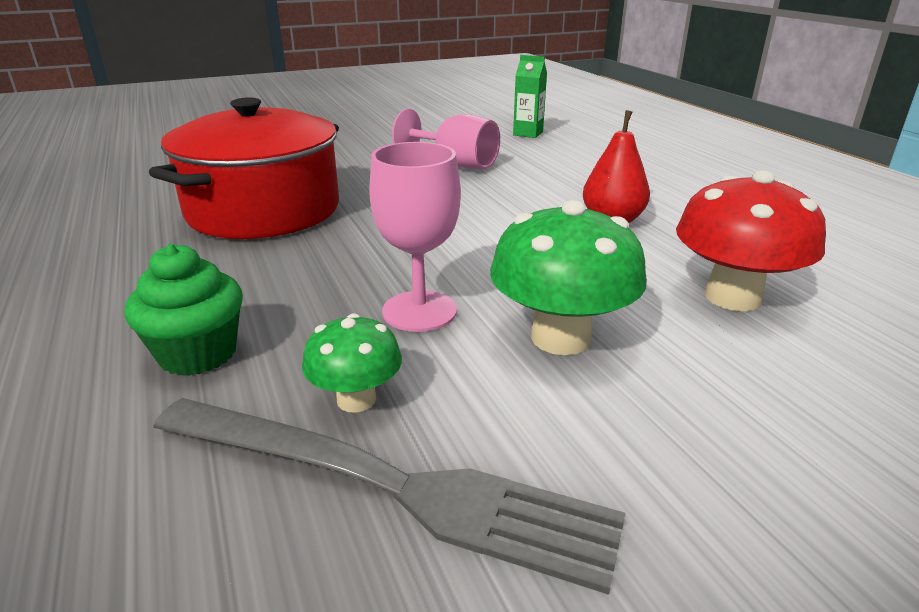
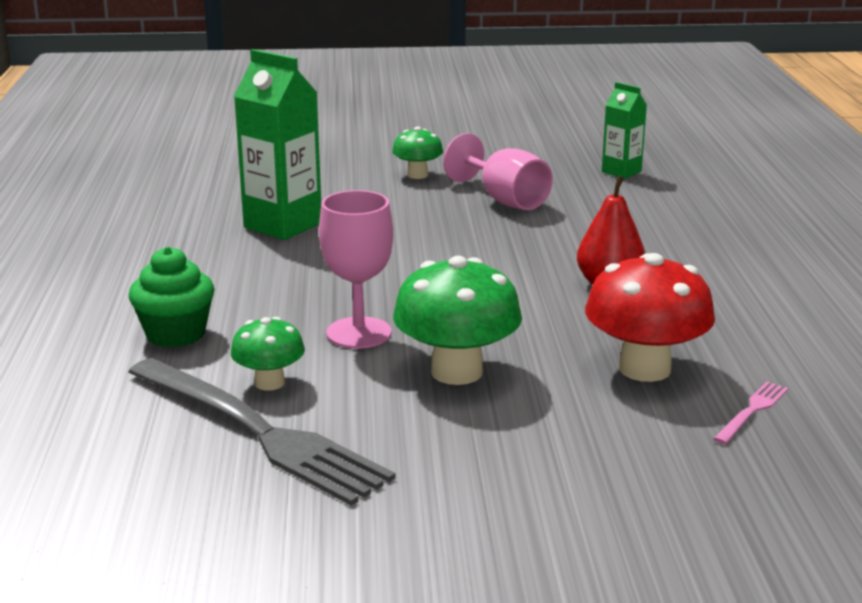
camera: 20 degrees right, 5 degrees down
red pot [149,98,339,239] -> green carton [234,49,321,240]
none -> green mushroom [392,126,443,179]
none -> pink fork [713,382,788,444]

